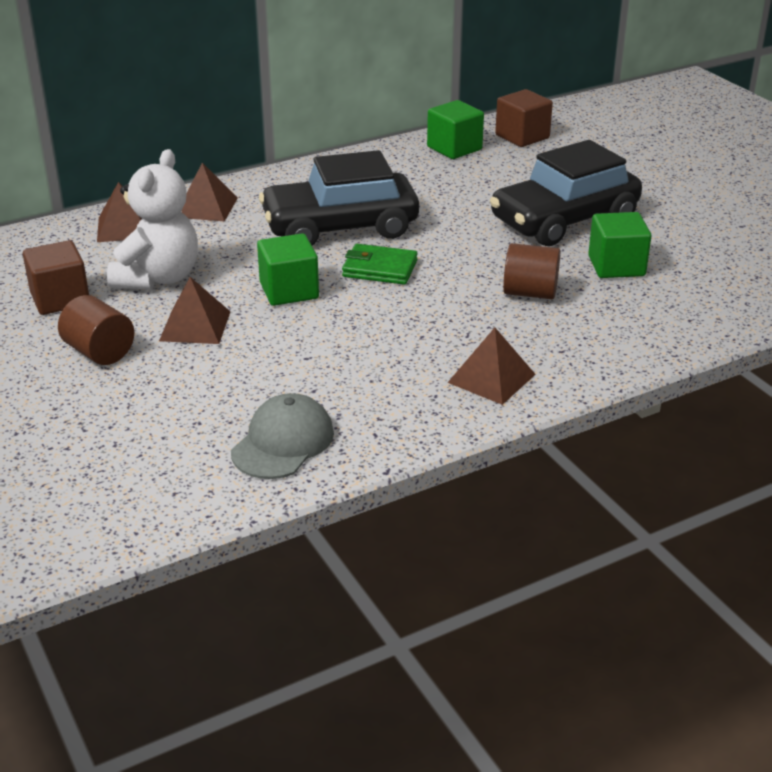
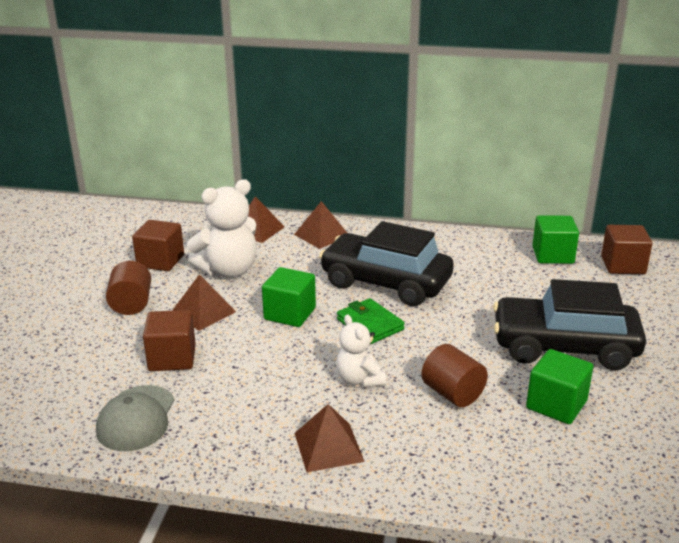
camera: 40 degrees right, 5 degrees down
grey cap [231,393,334,479] -> grey cap turned 120 degrees clockwise [96,385,174,451]
none -> brown cube [143,310,196,371]
none -> white teddy bear [336,314,386,388]

